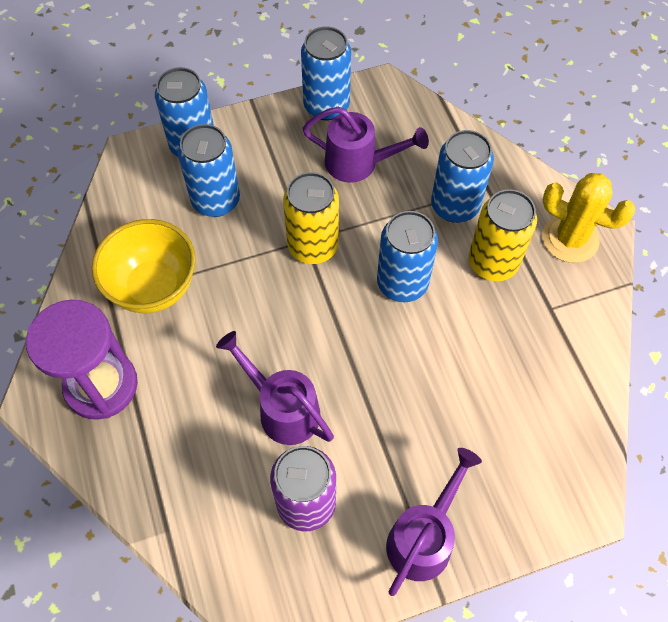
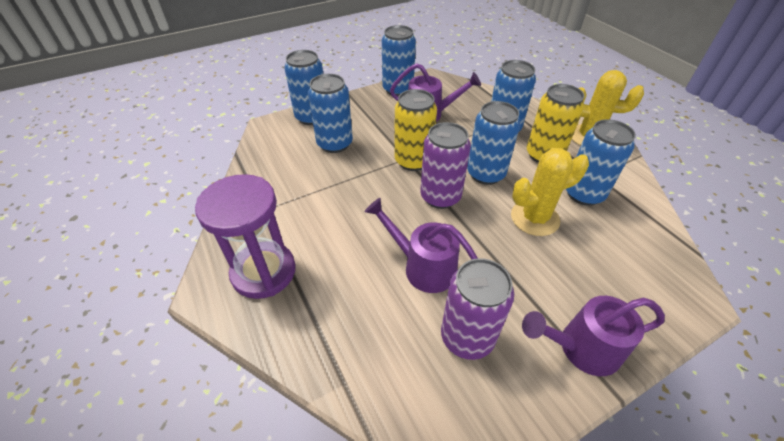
camera: 10 degrees left, 15 degrees down
yellow bowl [92,219,196,313] -> none
purple watering can [386,448,482,596] -> purple watering can turned 120 degrees counterclockwise [522,296,665,376]
none -> purple can [420,122,471,209]
none -> yellow cactus [511,148,589,236]
none -> blue can [566,119,636,206]

